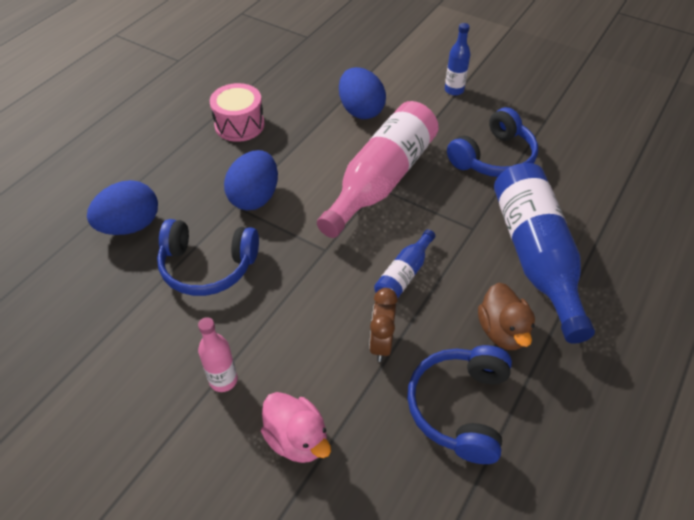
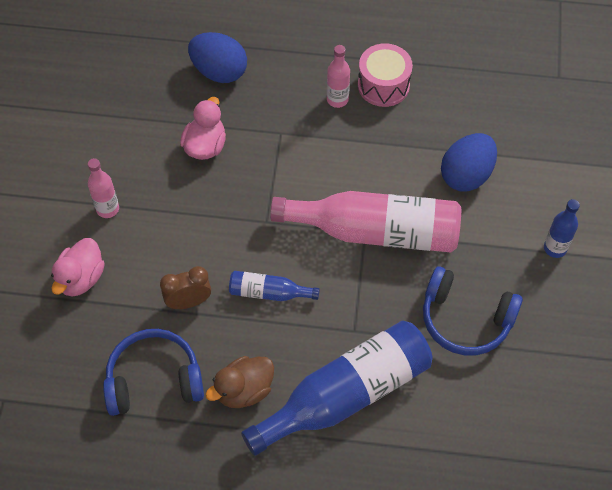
camera: 65 degrees right, 10 degrees up
blue headphones [157,219,259,296] -> pink duck [180,97,226,160]
blue egg [224,150,278,210] -> none
none -> pink bottle [327,45,350,108]

